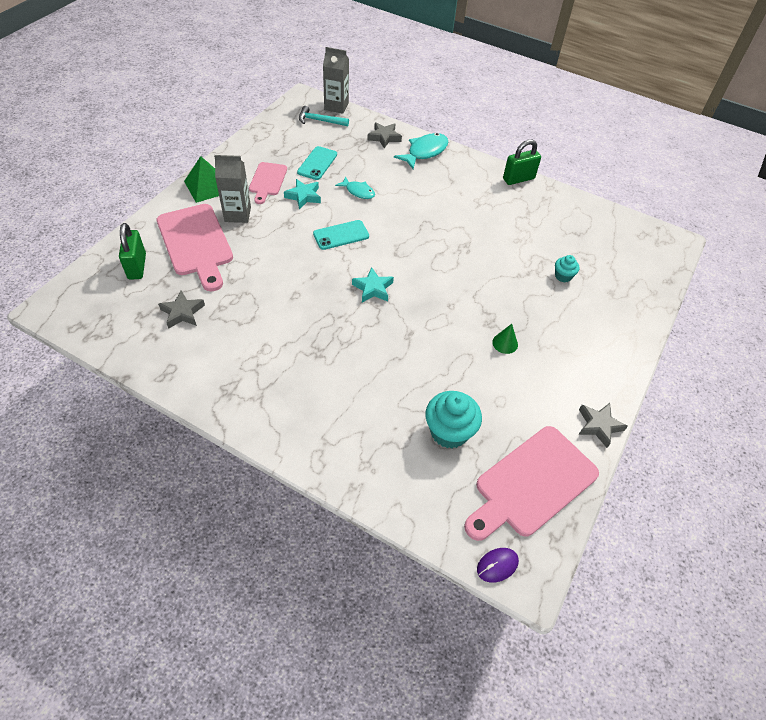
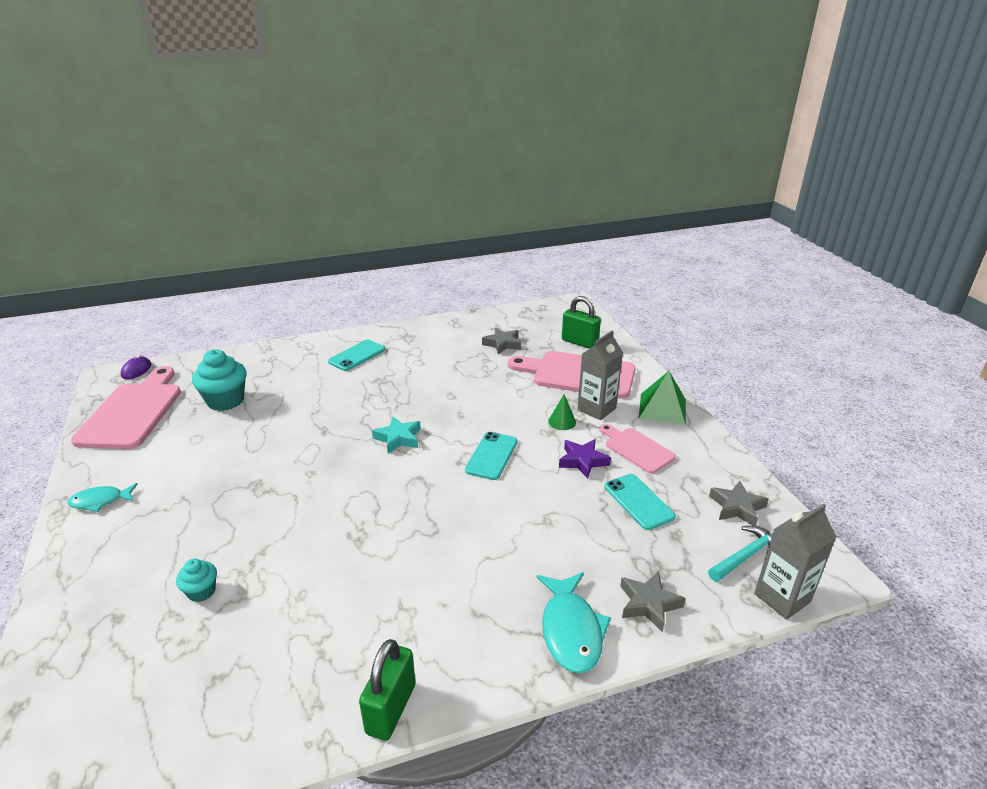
camera: 135 degrees right, 20 degrees down
turquoise star [284,179,321,209] -> purple star [559,439,611,479]
turquoise fish [335,176,375,199] -> turquoise fish moved to [68,483,138,512]
green cone [492,324,518,354] -> green cone moved to [548,395,576,430]
grey star [578,403,628,448] -> grey star moved to [709,481,769,526]
none -> turquoise phone [328,340,385,371]

